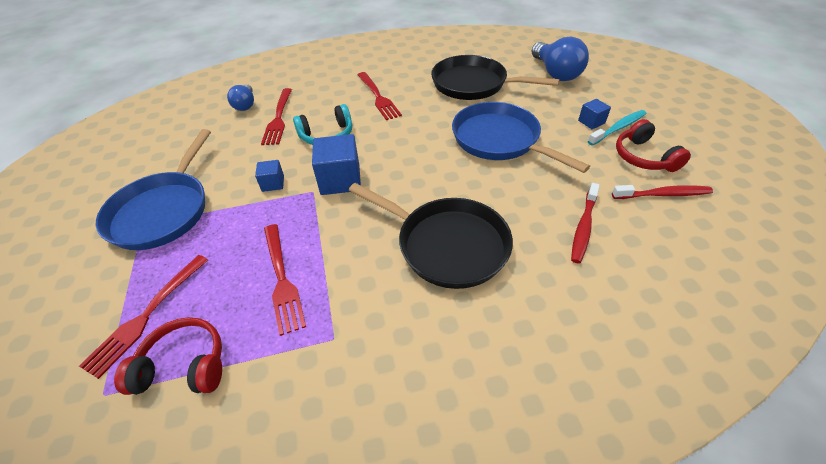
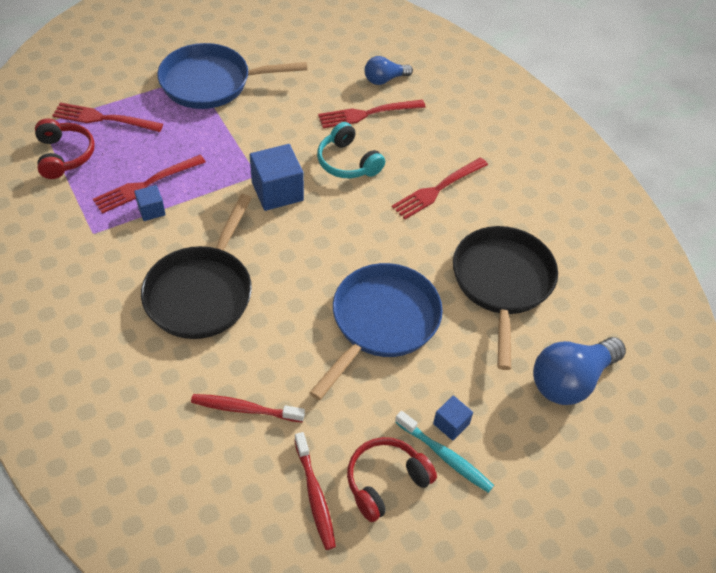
camera: 70 degrees right, 5 degrees up
blue cube [255,160,284,192] -> blue cube moved to [134,185,166,221]

